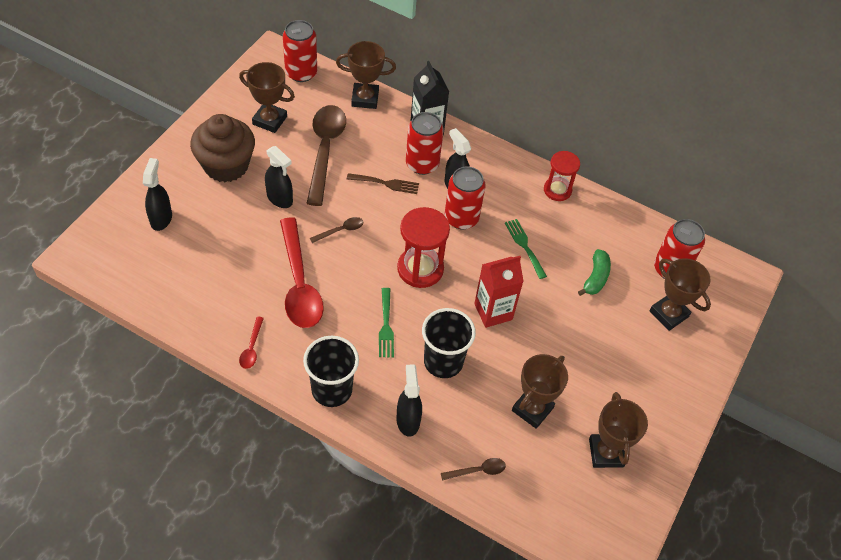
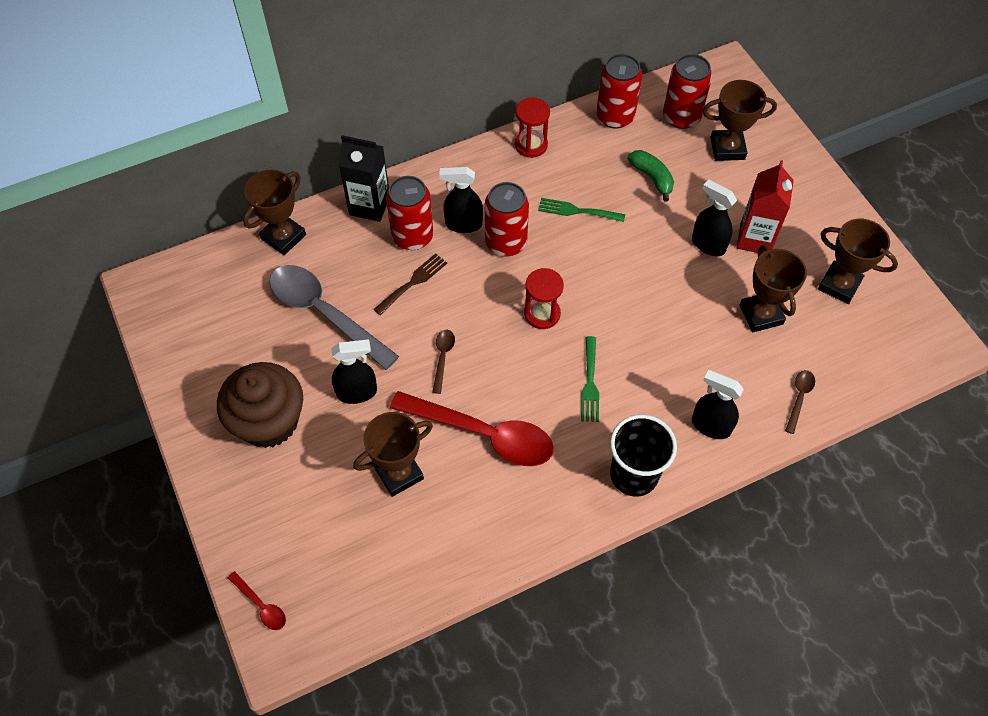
camera: 50 degrees left, 5 degrees up
black spray bottle [143,158,172,231] -> black spray bottle moved to [692,179,737,256]
brown trophy [239,62,295,133] -> brown trophy moved to [353,412,433,497]
red spoon [239,317,264,369] -> red spoon moved to [228,571,286,630]
red can [283,20,317,82] -> red can moved to [596,54,642,129]
brown spoon [306,105,346,206] -> grey spoon [269,265,399,370]
green fork [379,288,394,357] -> green fork turned 60 degrees clockwise [581,336,599,422]
red hourglass [397,207,450,288] -> red hourglass [524,268,564,329], size x0.66
black cup [422,308,476,378] -> none
red carton [474,256,524,328] -> red carton moved to [737,160,794,253]

